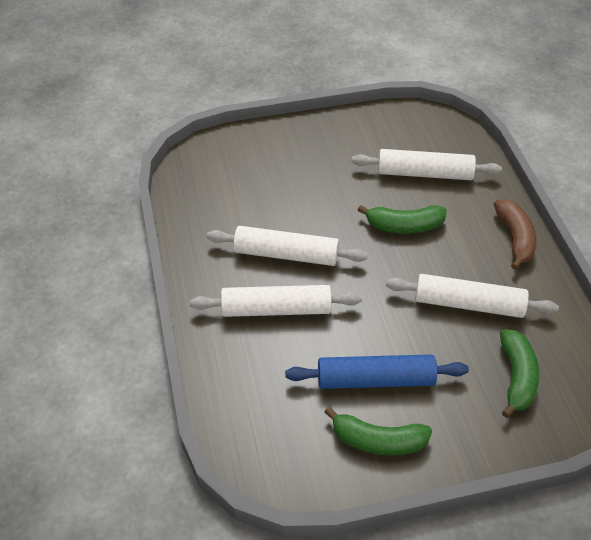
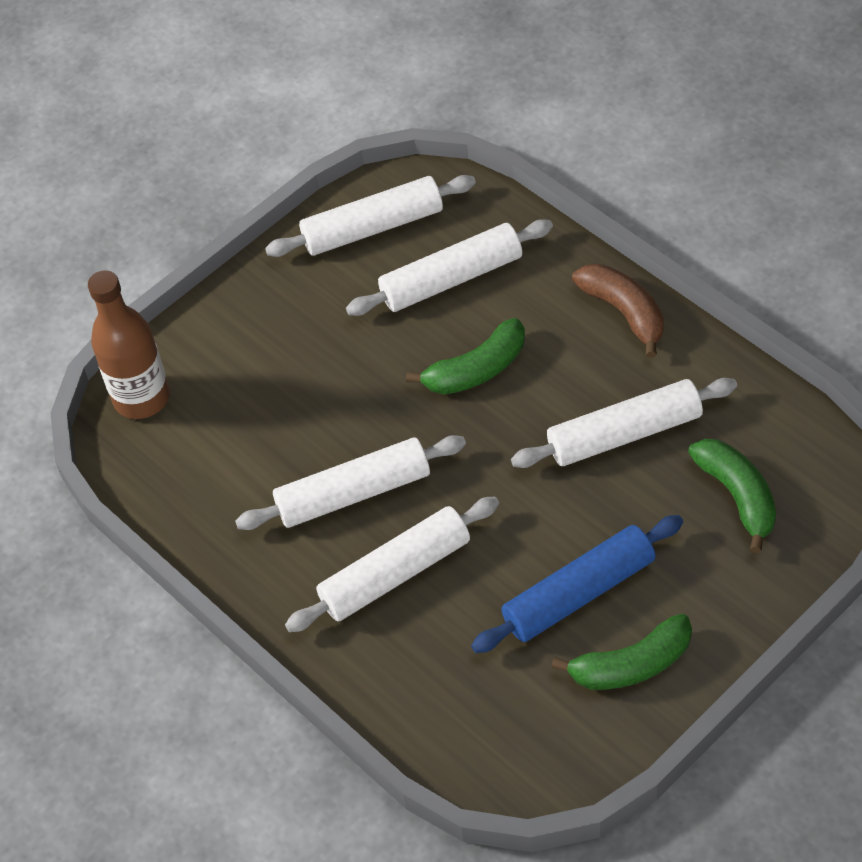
camera: 25 degrees left, 5 degrees up
none -> brown bottle [88,270,170,419]
none -> white rolling pin [265,175,476,257]

